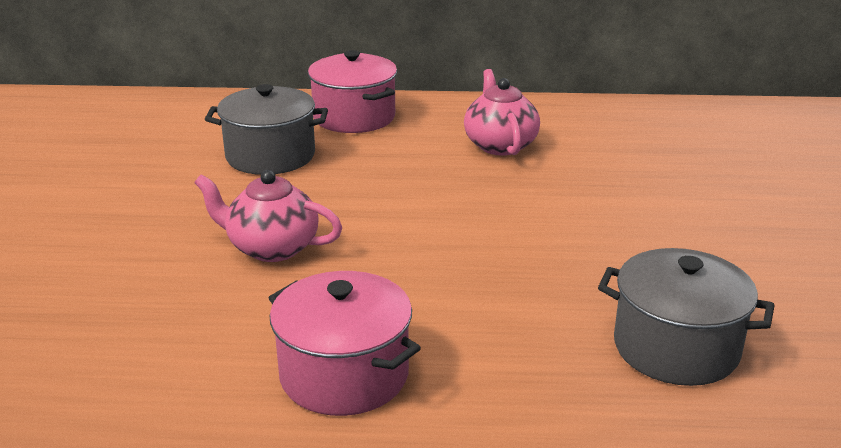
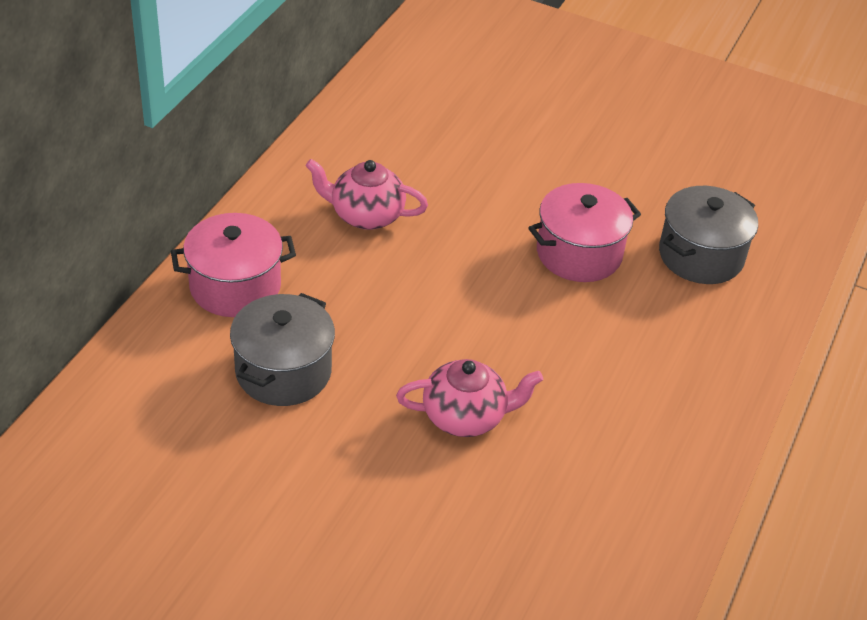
camera: 70 degrees left, 15 degrees up
pink teapot [194,170,342,262] -> pink teapot turned 135 degrees counterclockwise [396,359,543,437]
pink pot [269,271,421,416] -> pink pot moved to [528,183,641,282]

